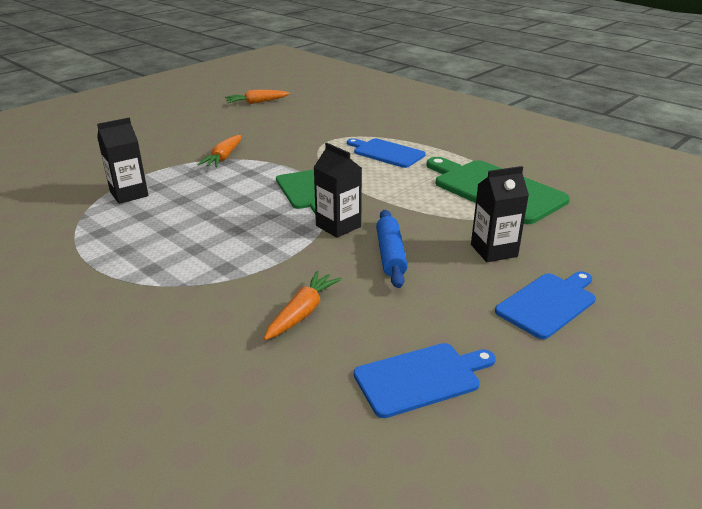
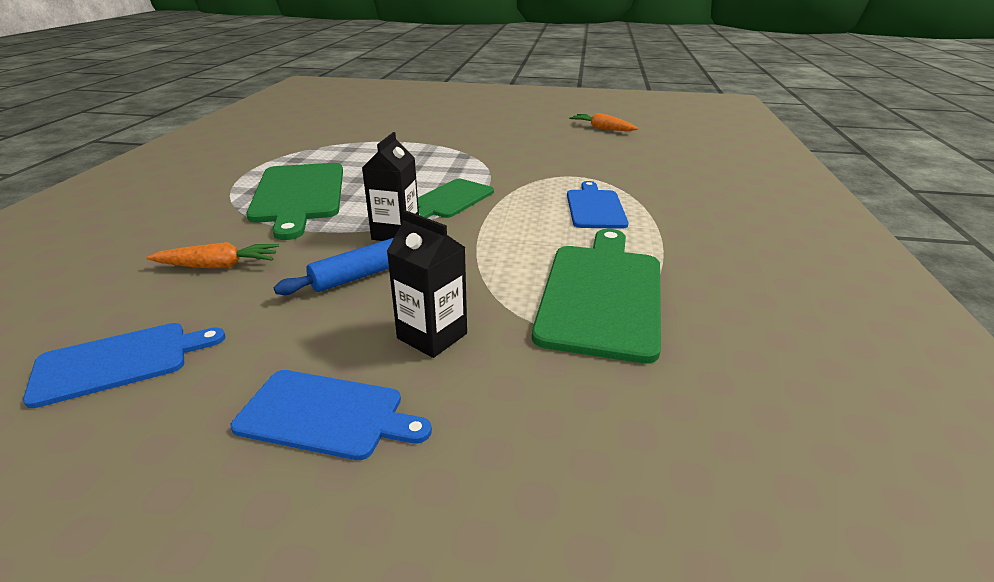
camera: 55 degrees right, 0 degrees up
black carton [97,118,149,204] -> none
orange carrot [197,135,241,168] -> none
blue cutting board [354,343,496,418] -> blue cutting board turned 60 degrees counterclockwise [23,323,225,408]
none -> green cutting board [246,163,343,240]

